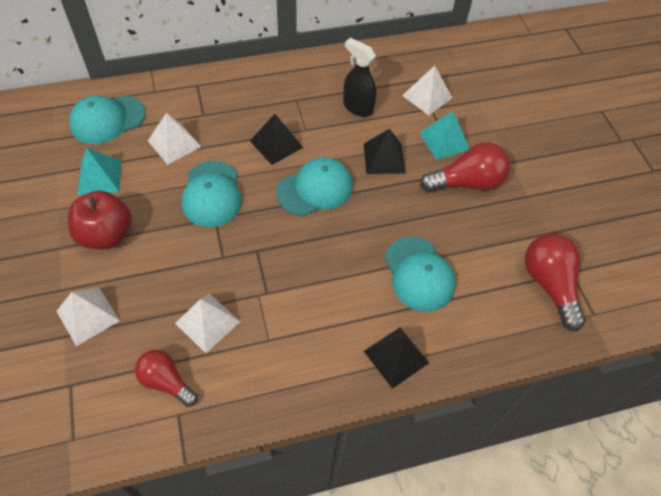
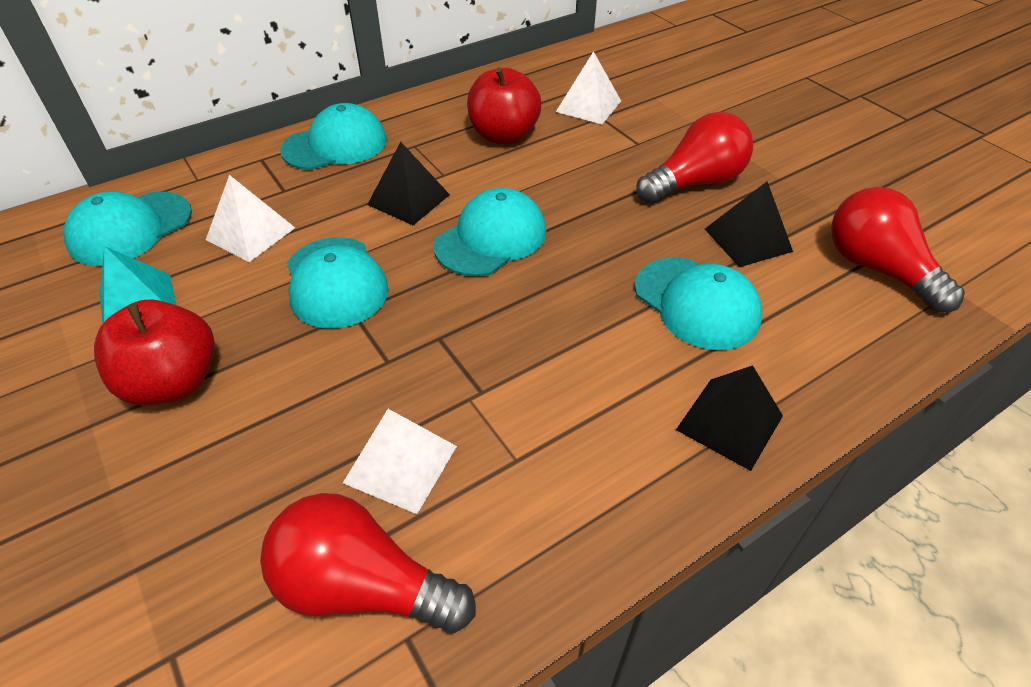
camera: 15 degrees left, 10 degrees down
white pyramid [56,288,120,346] -> none
red light bulb [135,350,198,407] -> red light bulb [260,493,476,633], size x1.52
black spray bottle [343,38,376,117] -> red apple [467,67,541,144]
black pyramid [364,129,406,174] -> black pyramid moved to [705,181,793,267]
turquoise pyramid [419,111,470,160] -> none
none -> turquoise cap [280,103,387,170]

